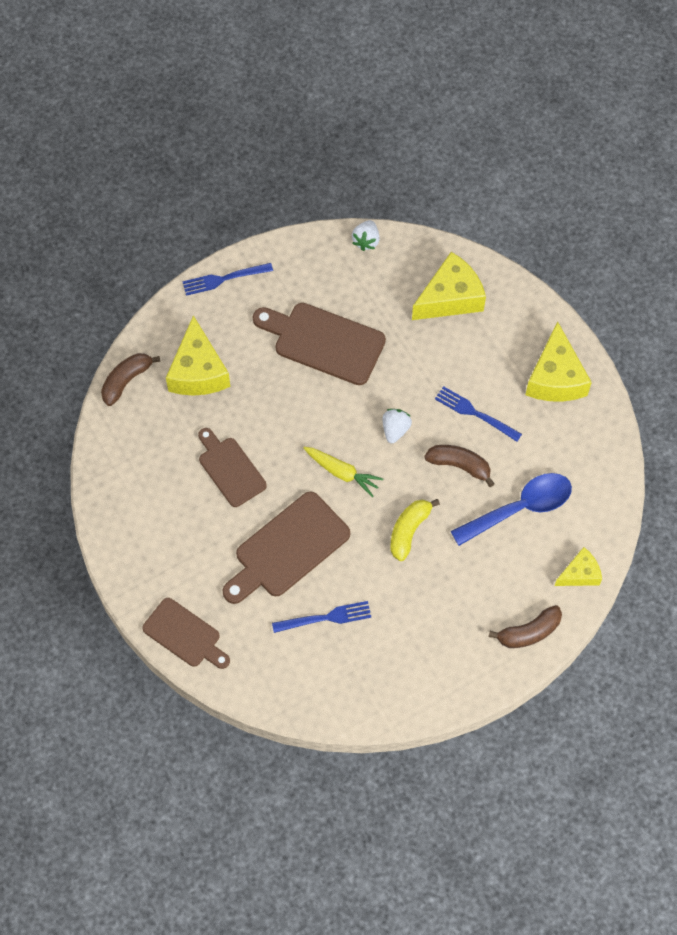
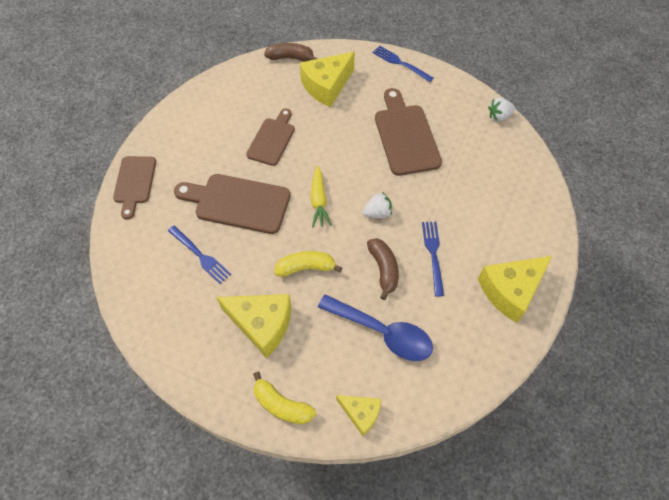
camera: 55 degrees right, 5 degrees down
yellow cheese [412,252,486,320] -> yellow cheese moved to [216,294,291,358]
brown banana [489,605,562,648] -> yellow banana [253,372,316,424]

